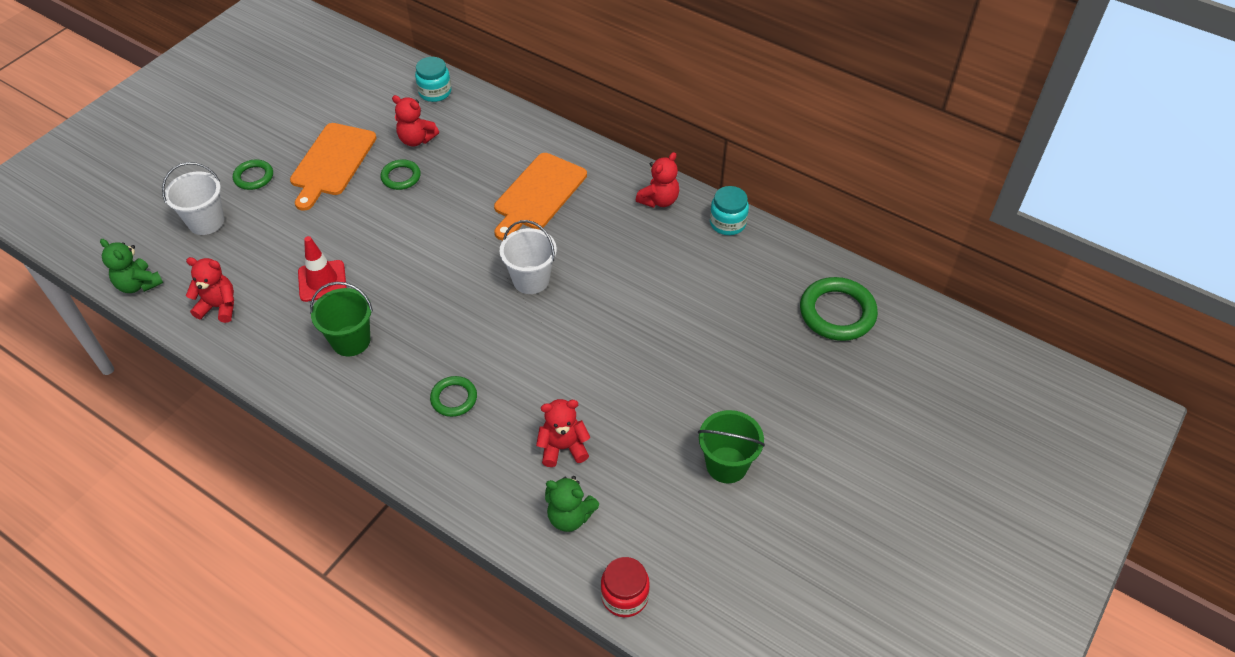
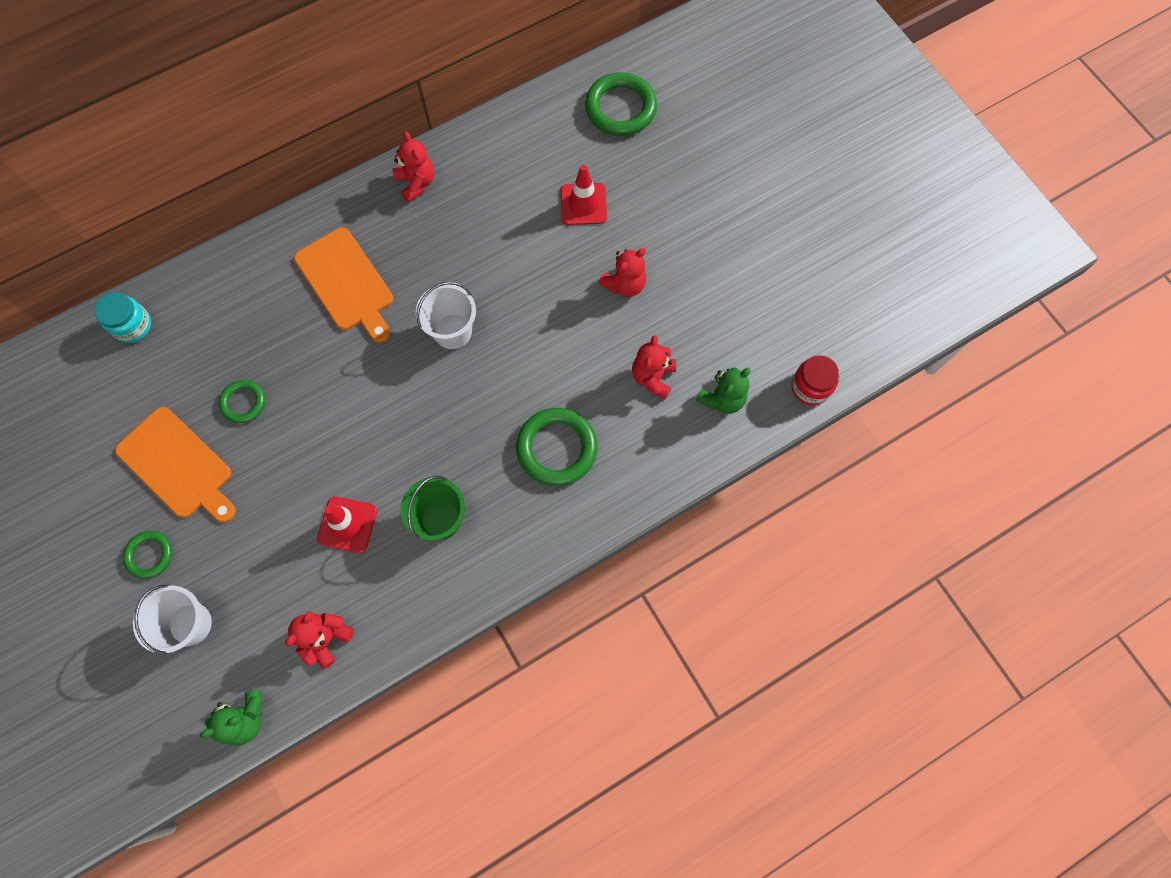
camera: 65 degrees left, 20 degrees up
red teddy bear [392,95,439,147] -> red teddy bear moved to [599,248,646,297]
green ring [430,376,477,417] -> green ring [516,408,598,486], size x1.75
green bucket [698,410,765,483] -> none
turquoise jar [710,186,749,235] -> none
none -> red traffic cone [561,165,607,225]

